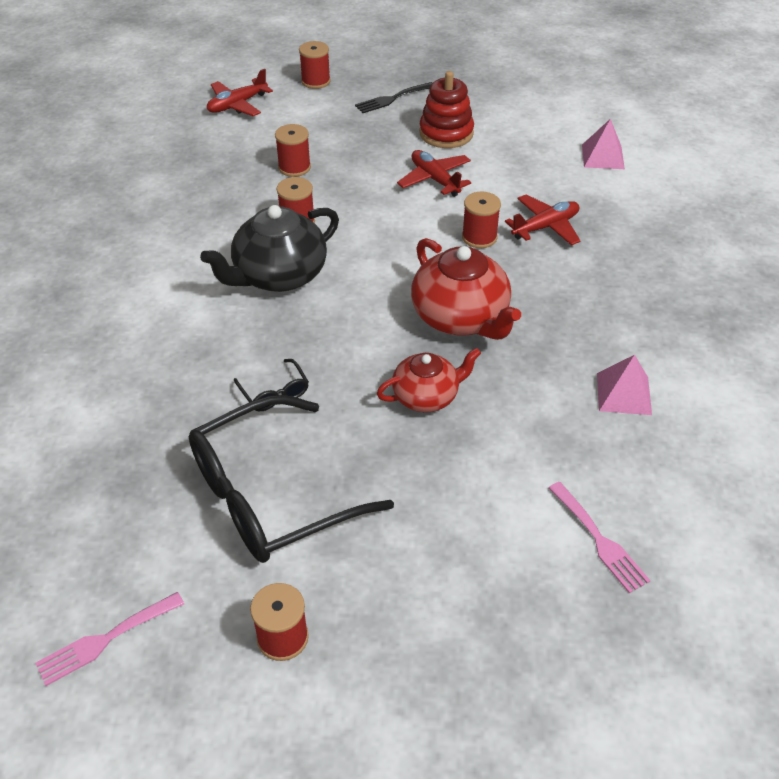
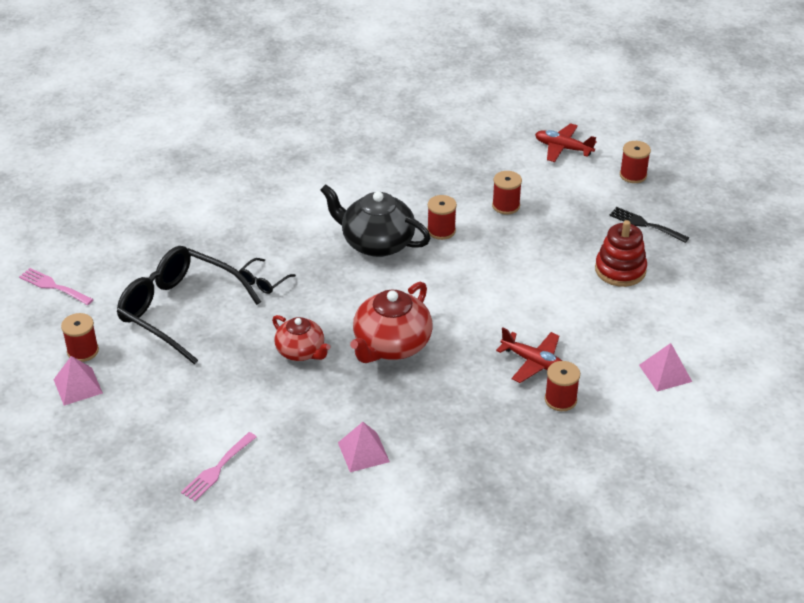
camera: 65 degrees right, 5 degrees down
red plane [397,150,471,197] -> none
red spool [462,192,501,248] -> red spool moved to [545,361,580,411]
none -> pink pyramid [53,356,103,406]

